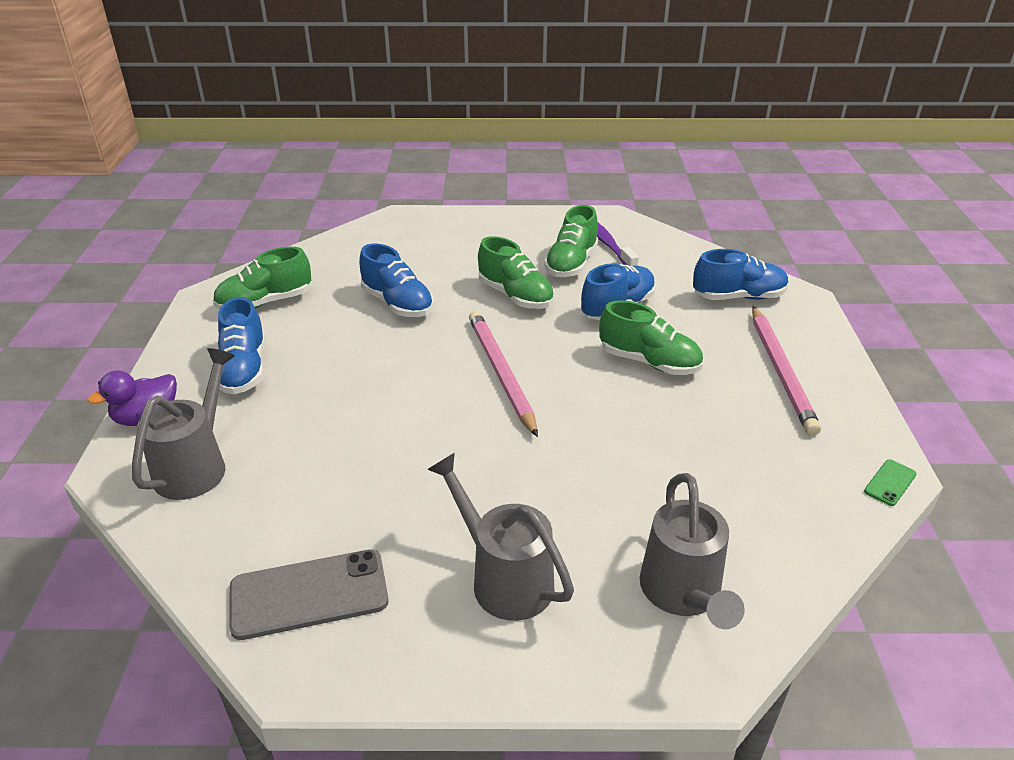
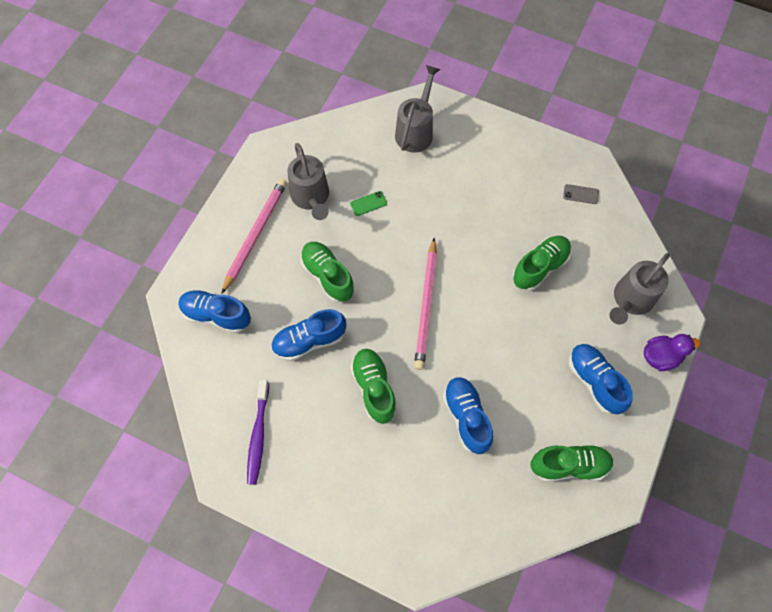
camera: 155 degrees left, 30 degrees up
blue shoe [218,297,265,394] -> blue shoe turned 45 degrees counterclockwise [569,344,633,414]
grey phone [230,549,389,640] -> grey phone [563,184,599,204], size x0.47
grey watering can [427,453,574,621] -> grey watering can moved to [287,143,329,220]
green shoe [544,205,599,277] -> green shoe moved to [513,236,571,291]
green phone [864,459,917,506] -> green phone moved to [350,191,387,216]

